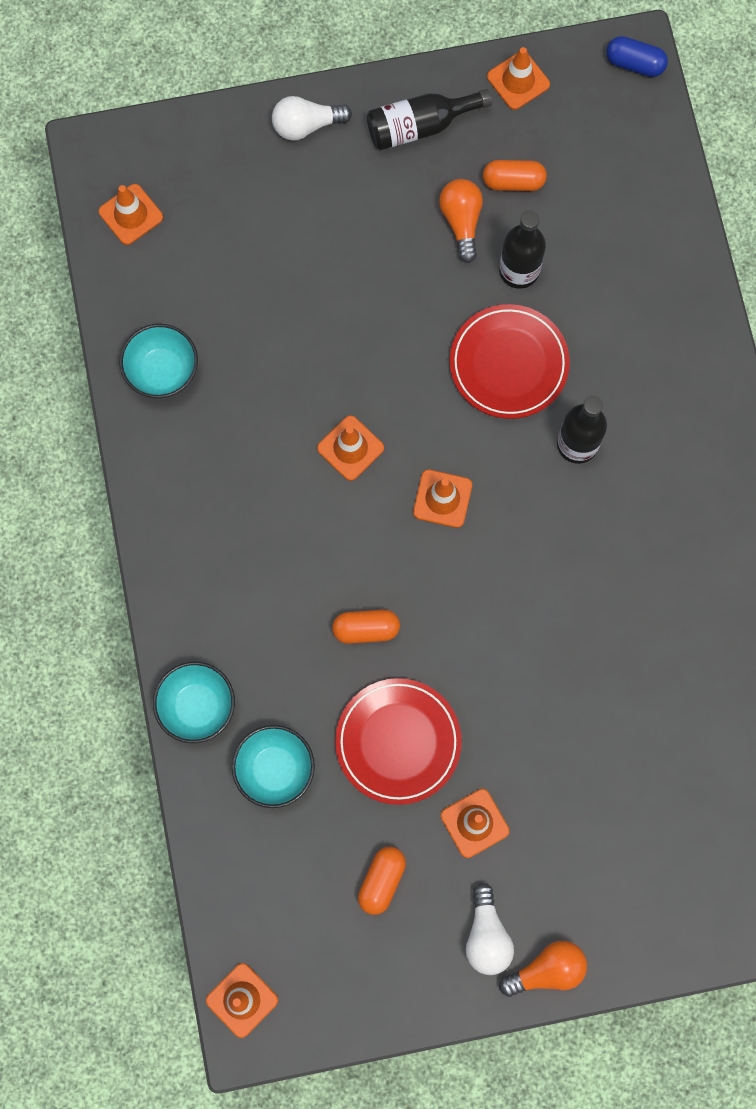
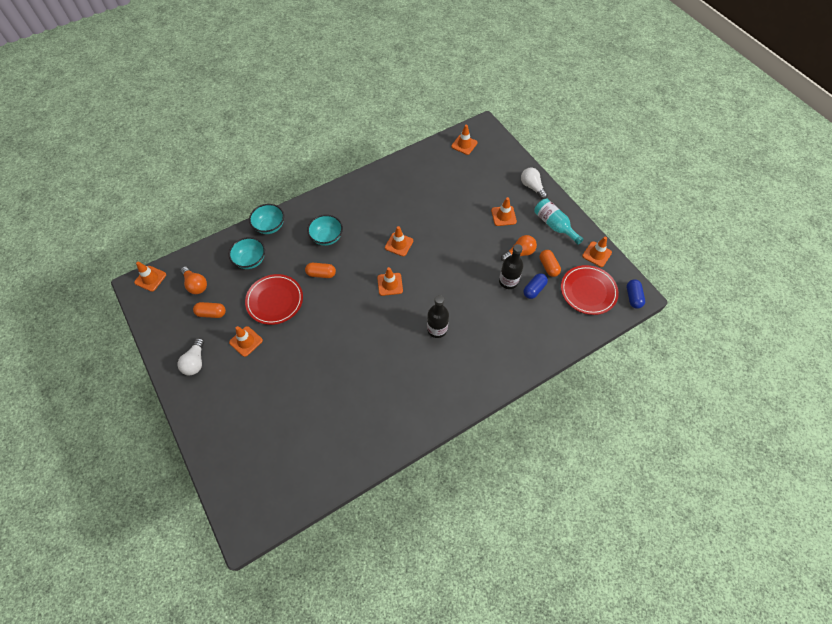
camera: 70 degrees right, 15 degrees down
turquoise bowl [119,324,198,398] -> turquoise bowl moved to [307,215,343,246]
orange capsule [332,609,400,644] -> orange capsule turned 60 degrees counterclockwise [305,263,336,278]
black bottle [367,89,492,150] -> turquoise bottle [534,198,583,245]
red plate [450,304,570,419] -> red plate moved to [561,265,619,315]
white light bulb [466,883,514,975] -> white light bulb turned 60 degrees counterclockwise [178,338,204,375]
orange light bulb [499,941,587,997] -> orange light bulb moved to [180,266,207,294]
none -> orange traffic cone [491,197,517,226]
none -> blue capsule [523,273,548,299]

